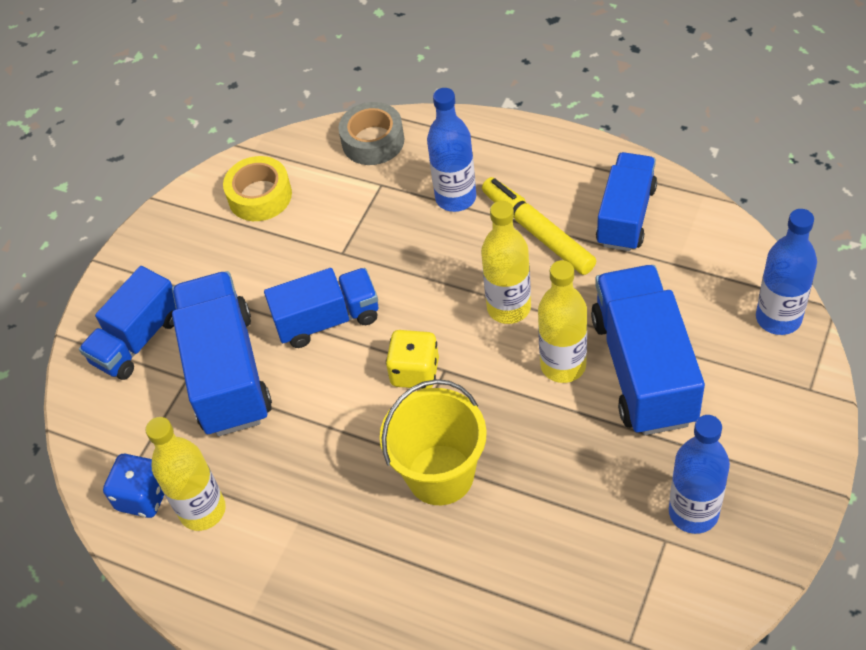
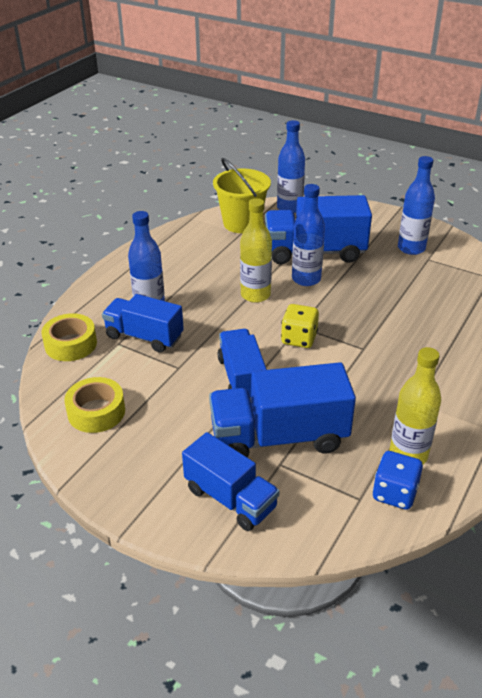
camera: 90 degrees left, 15 degrees down
grey tape [338,102,404,165] -> yellow tape [42,313,97,361]
yellow bucket [380,379,487,505] -> yellow bucket moved to [213,158,271,233]
yellow marker [482,177,596,275] -> none
yellow bottle [538,260,587,383] -> blue bottle [292,184,325,286]
blue truck [596,152,657,251] -> blue truck moved to [102,294,184,353]

